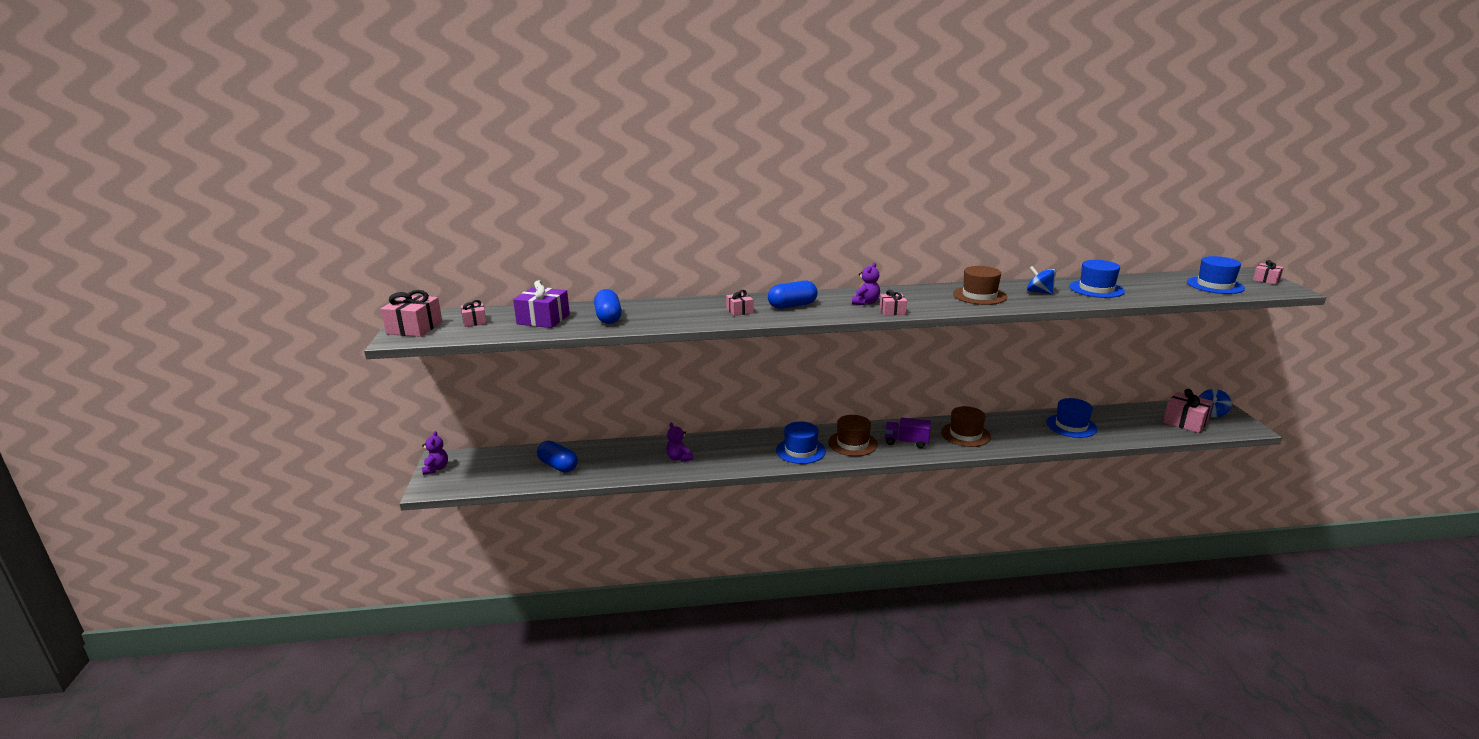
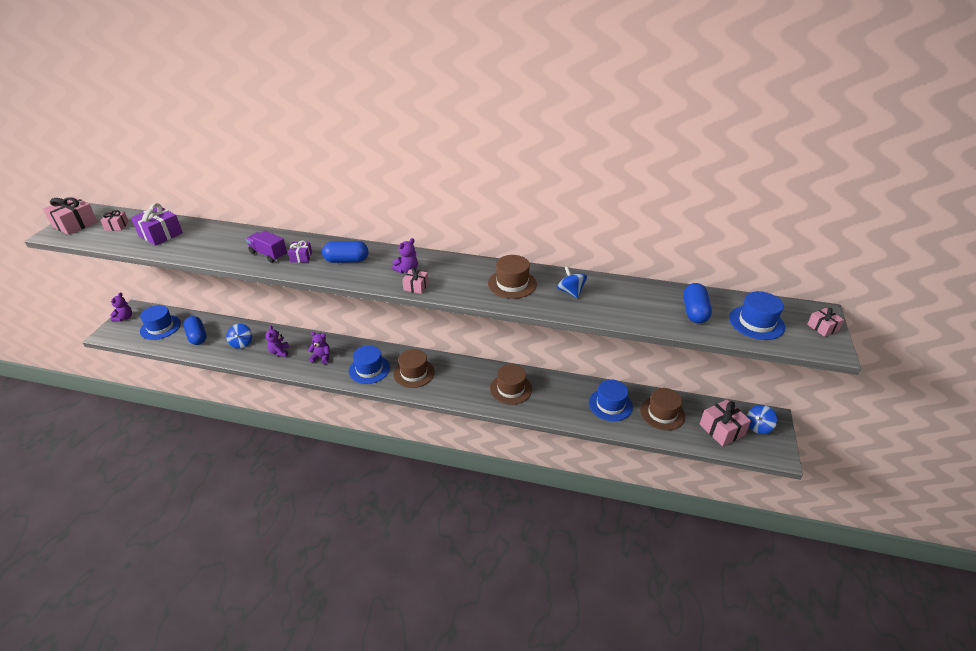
camera: 20 degrees right, 15 degrees up
blue capsule [594,289,622,324] -> blue capsule moved to [683,283,712,323]
pink gift [726,290,753,316] -> purple gift [288,241,312,263]
purple truck [885,417,931,448] -> purple truck moved to [246,231,287,263]
blue hat [1069,260,1125,298] -> blue hat moved to [140,305,181,340]
none -> blue spinning top [226,324,252,349]
none -> purple teddy bear [308,332,330,364]
none -> brown hat [640,388,685,431]

